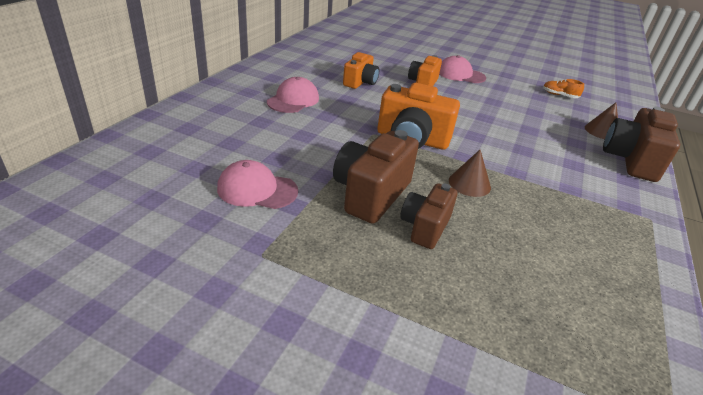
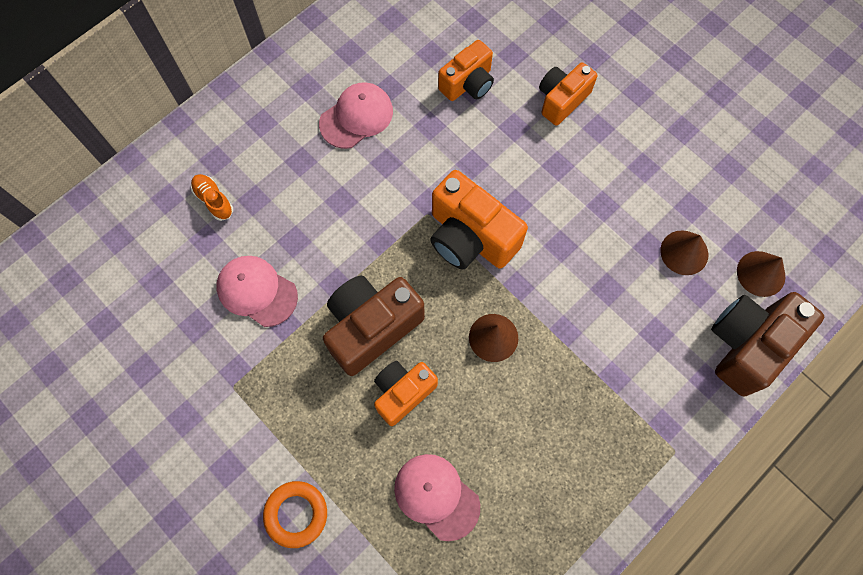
camera: 25 degrees right, 35 degrees up
brown camera [400,183,457,249] -> orange camera [374,361,438,426]
pink cap [439,55,486,83] -> pink cap moved to [394,454,480,541]
orange shoe [543,79,584,98] -> orange shoe moved to [191,174,233,221]
none -> orange ring [263,481,327,548]
none -> brown cone [660,230,708,275]

